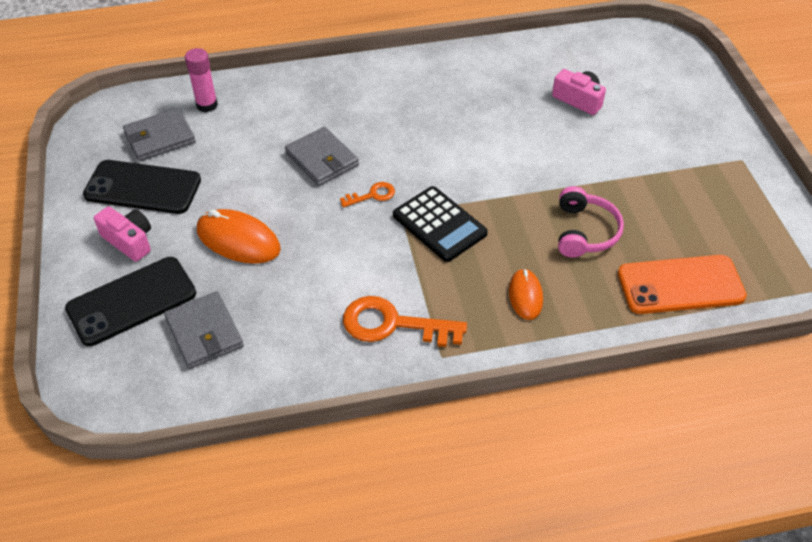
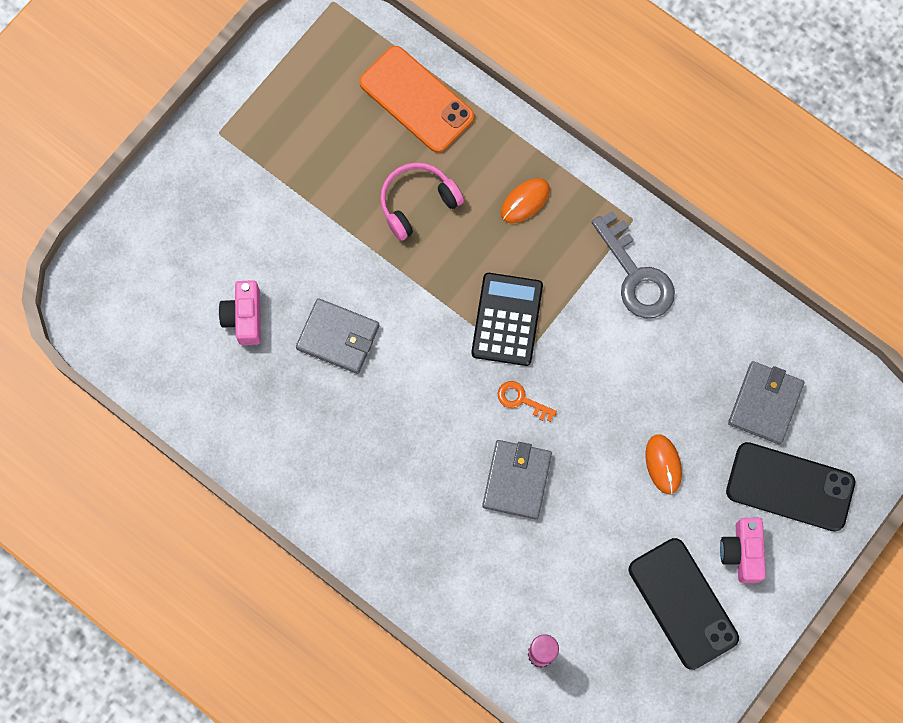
camera: 130 degrees left, 25 degrees up
grey wallet [123,108,196,161] -> grey wallet moved to [296,298,380,374]
orange mouse [197,209,281,264] -> orange mouse [645,434,682,494], size x0.62
orange key [343,296,467,347] -> grey key [592,211,675,319]

